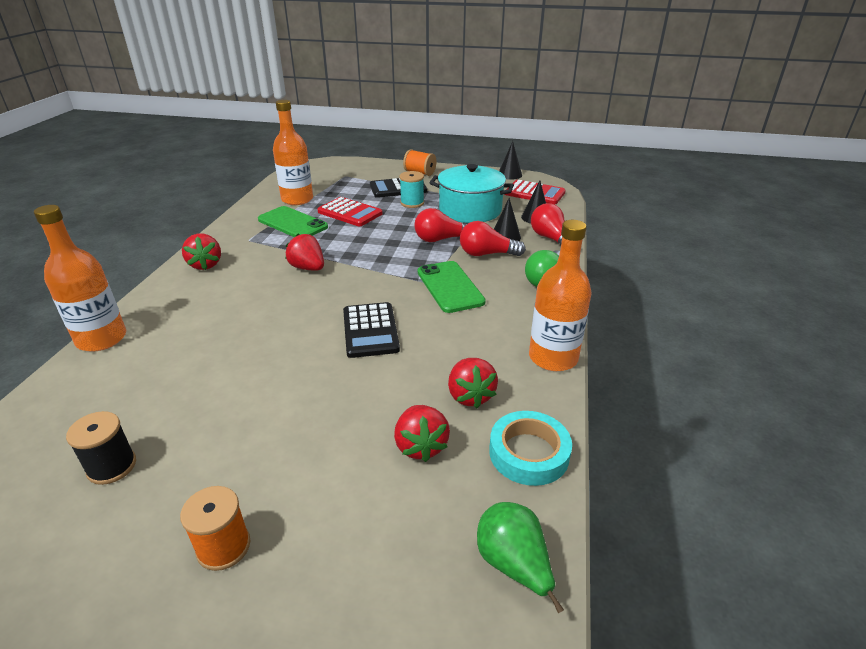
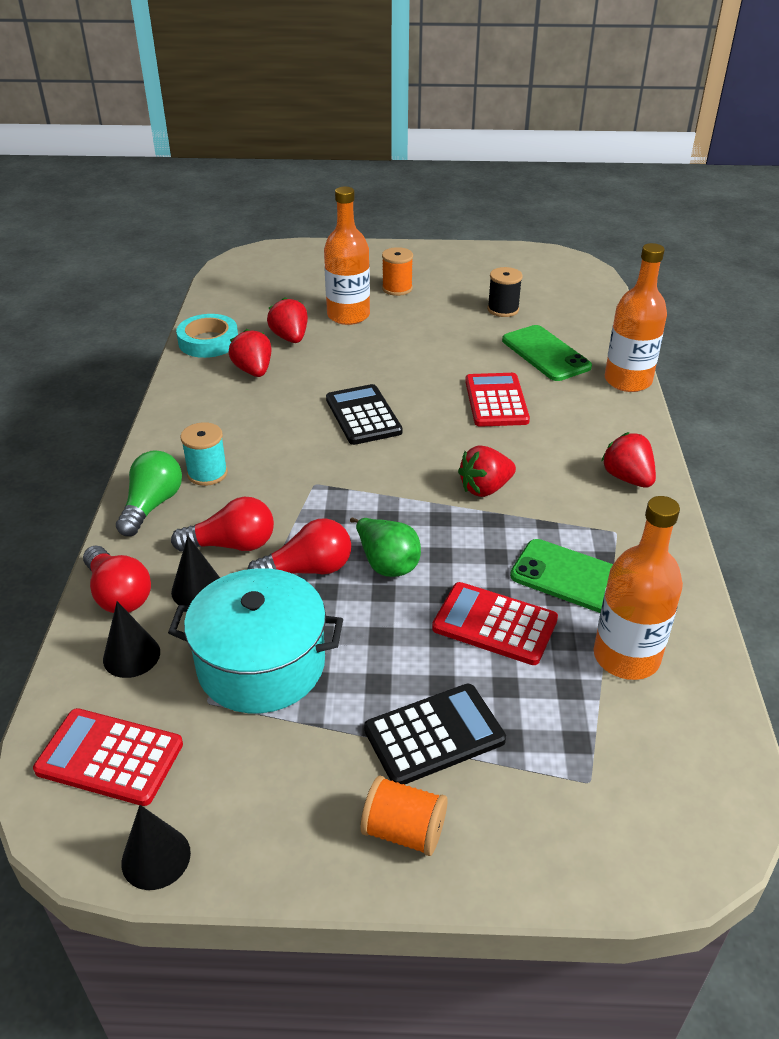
camera: 170 degrees right, 5 degrees up
red strawberry [286,233,324,270] -> red strawberry turned 120 degrees clockwise [458,445,516,497]
turquoise spool [399,171,424,208] -> turquoise spool moved to [181,422,228,486]
green phone [418,261,486,313] -> green phone moved to [502,325,592,381]
green pear [477,502,564,613] -> green pear moved to [350,518,421,577]
orange bottle [529,220,592,371] -> orange bottle moved to [324,187,370,325]
none -> red calculator [465,373,530,427]

